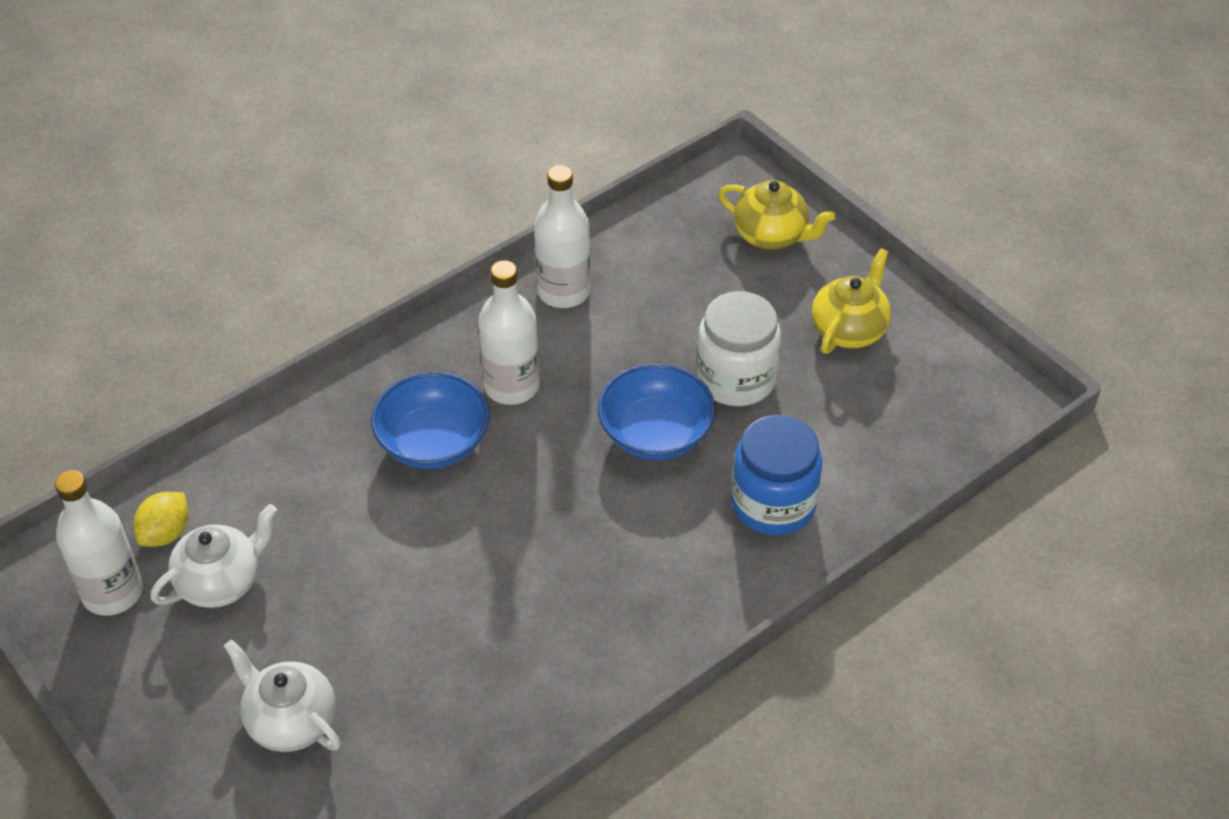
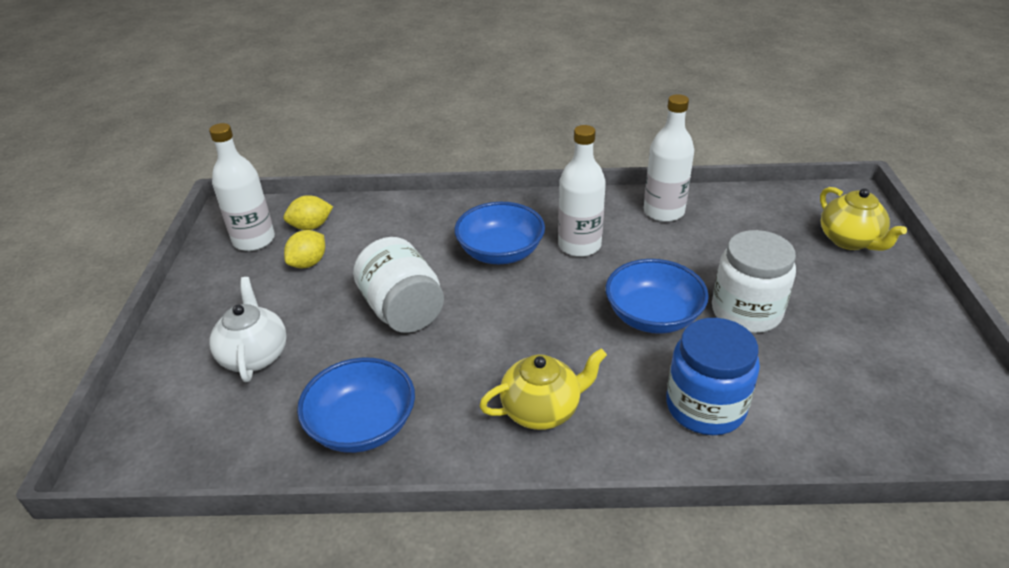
camera: 40 degrees right, 10 degrees down
white teapot [150,504,277,608] -> yellow lemon [284,230,325,268]
yellow teapot [812,248,891,354] -> yellow teapot moved to [479,348,607,430]
none -> blue bowl [297,357,415,453]
none -> white jar [353,237,444,333]

